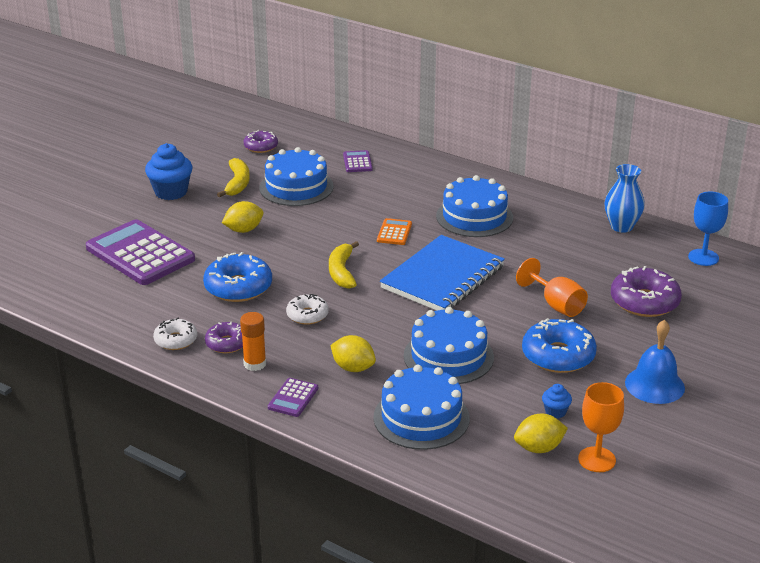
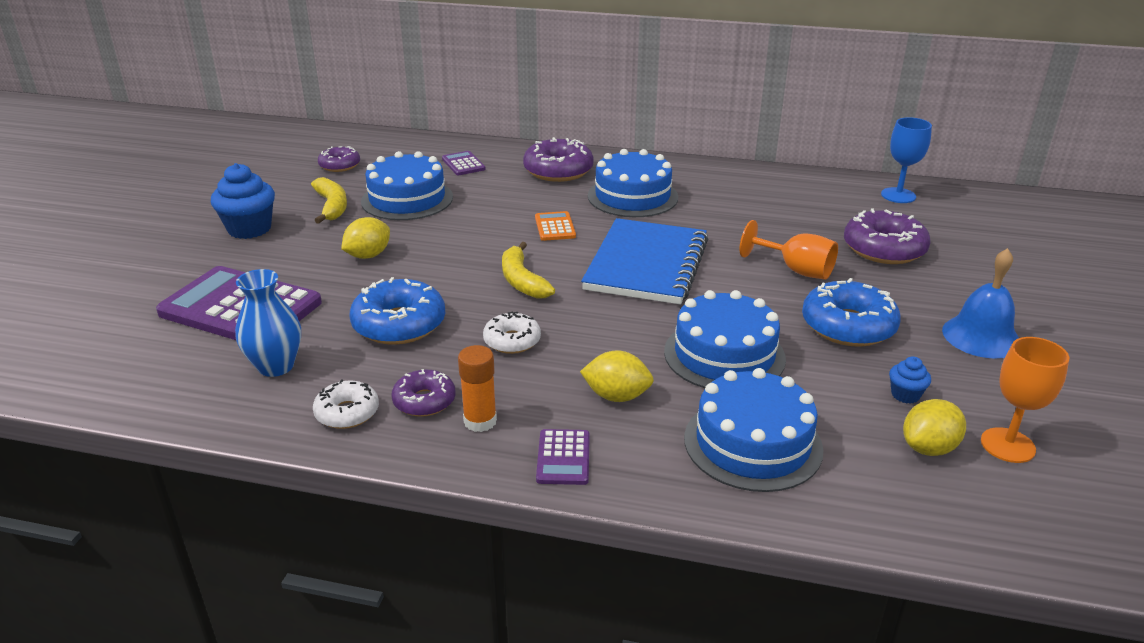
camera: 20 degrees left, 0 degrees up
blue vase [604,164,645,233] -> blue vase moved to [235,269,301,377]
none -> purple donut [523,137,594,182]

